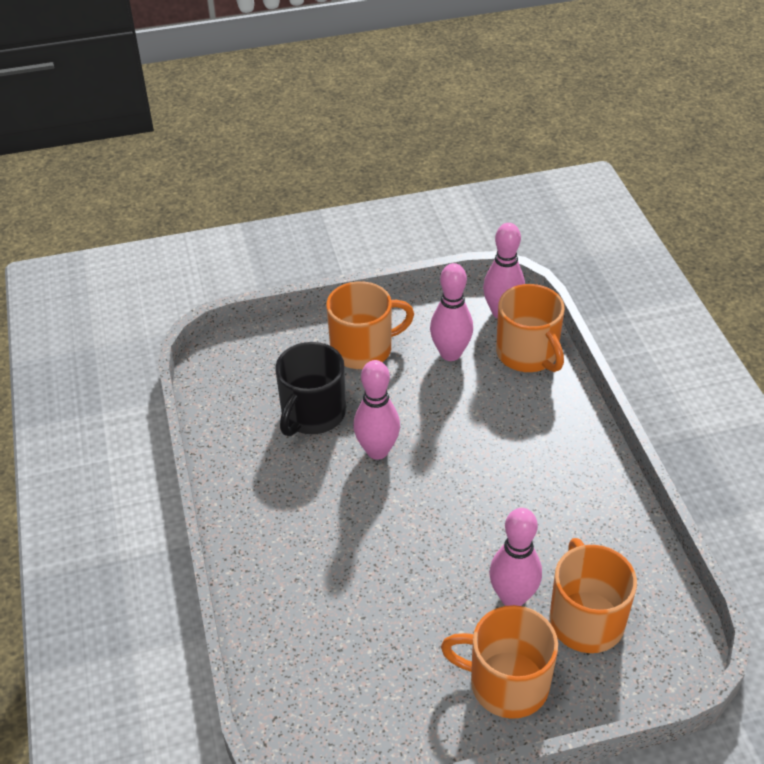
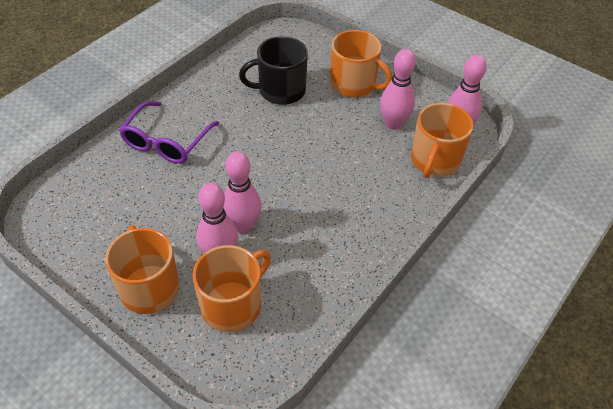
camera: 50 degrees right, 5 degrees up
pink bowling pin [353,360,400,460] -> pink bowling pin moved to [223,152,261,233]
none -> purple glasses [119,101,219,164]

